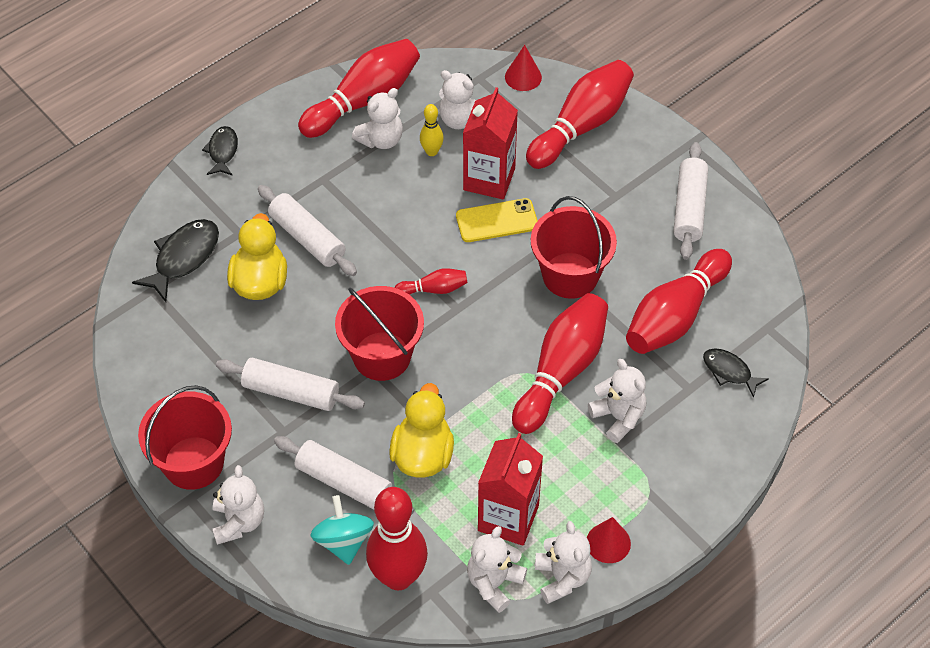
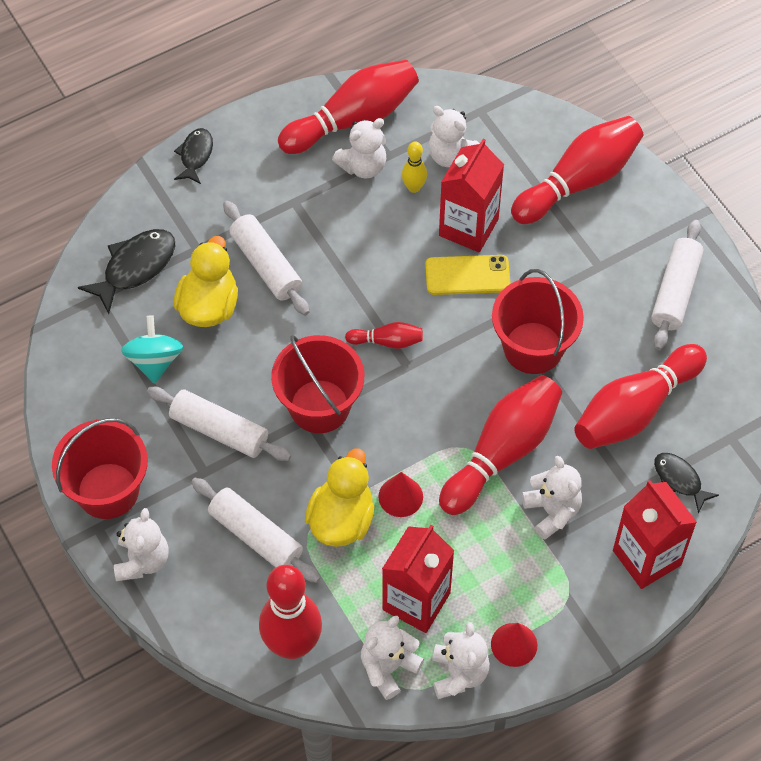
camera: 10 degrees right, 5 degrees up
turquoise spinning top [310,495,374,565] -> turquoise spinning top moved to [121,315,183,384]
red cone [505,45,542,91] -> red cone moved to [378,472,423,517]
none -> red carton [613,480,697,589]

